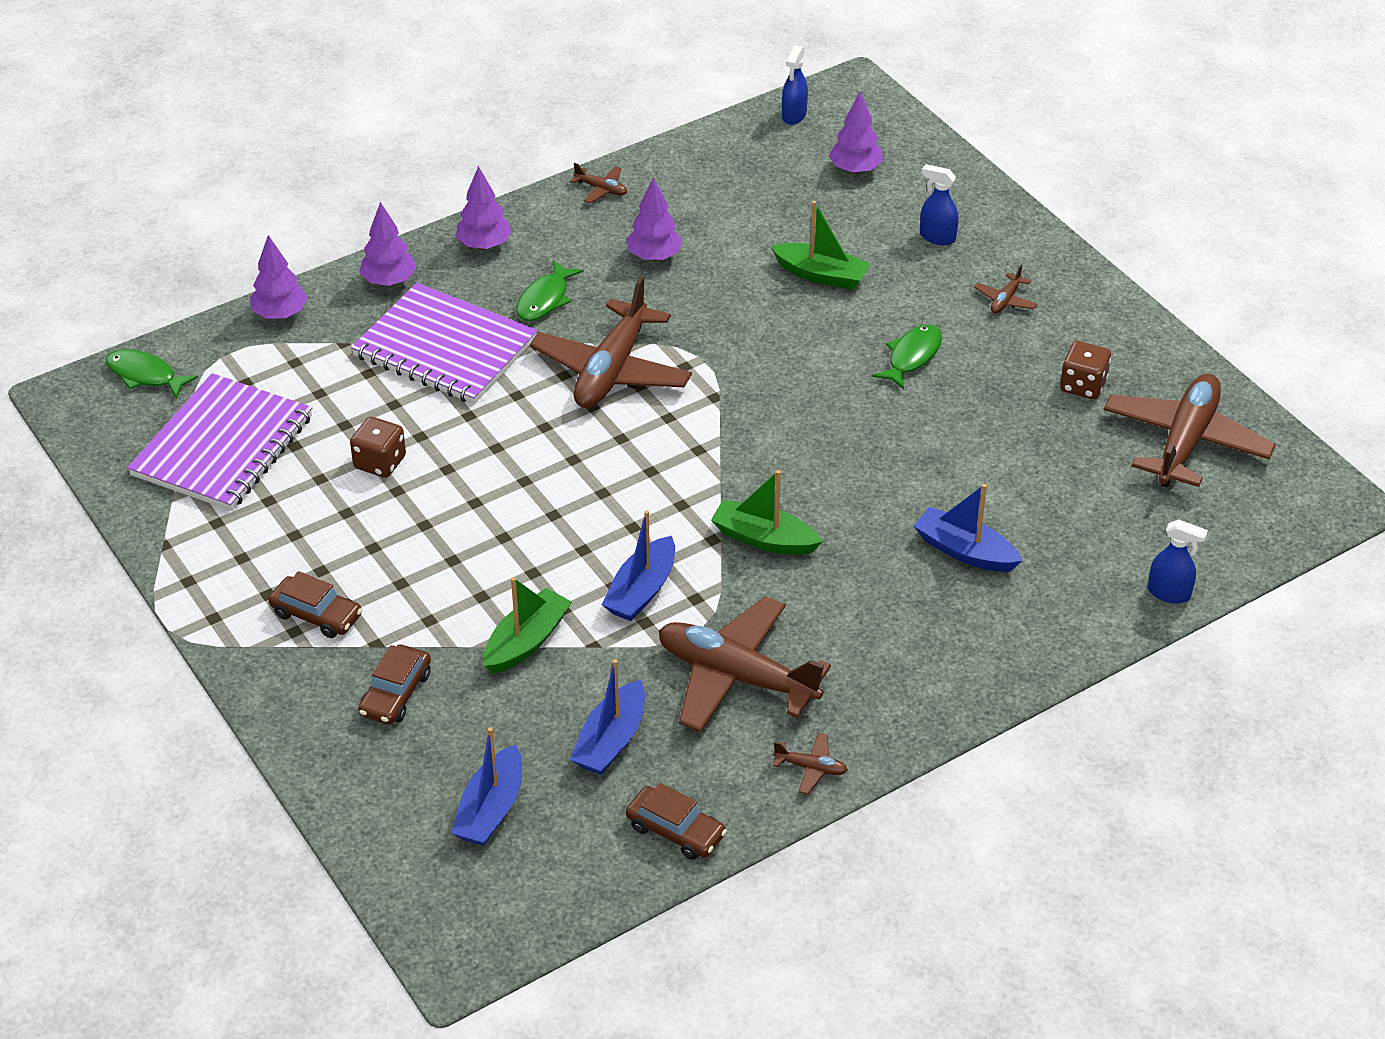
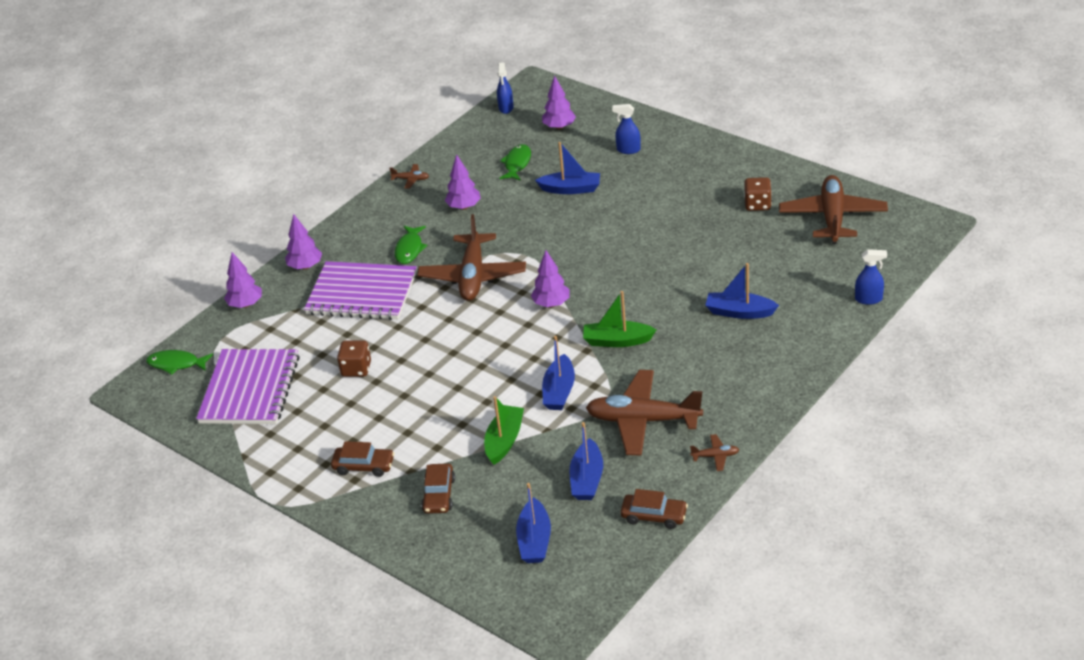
camera: 15 degrees left, 5 degrees down
purple tree [456,166,512,250] -> purple tree moved to [531,250,569,307]
green boat [771,201,870,290] -> blue boat [535,142,600,194]
green fish [872,324,942,390] -> green fish moved to [499,144,531,181]
brown plane [974,265,1038,314] -> none

